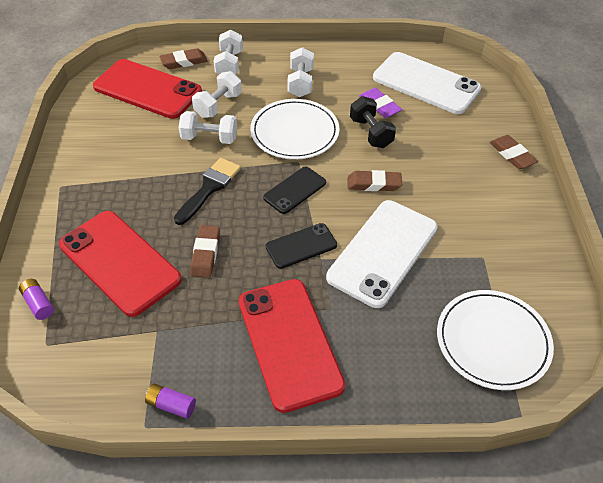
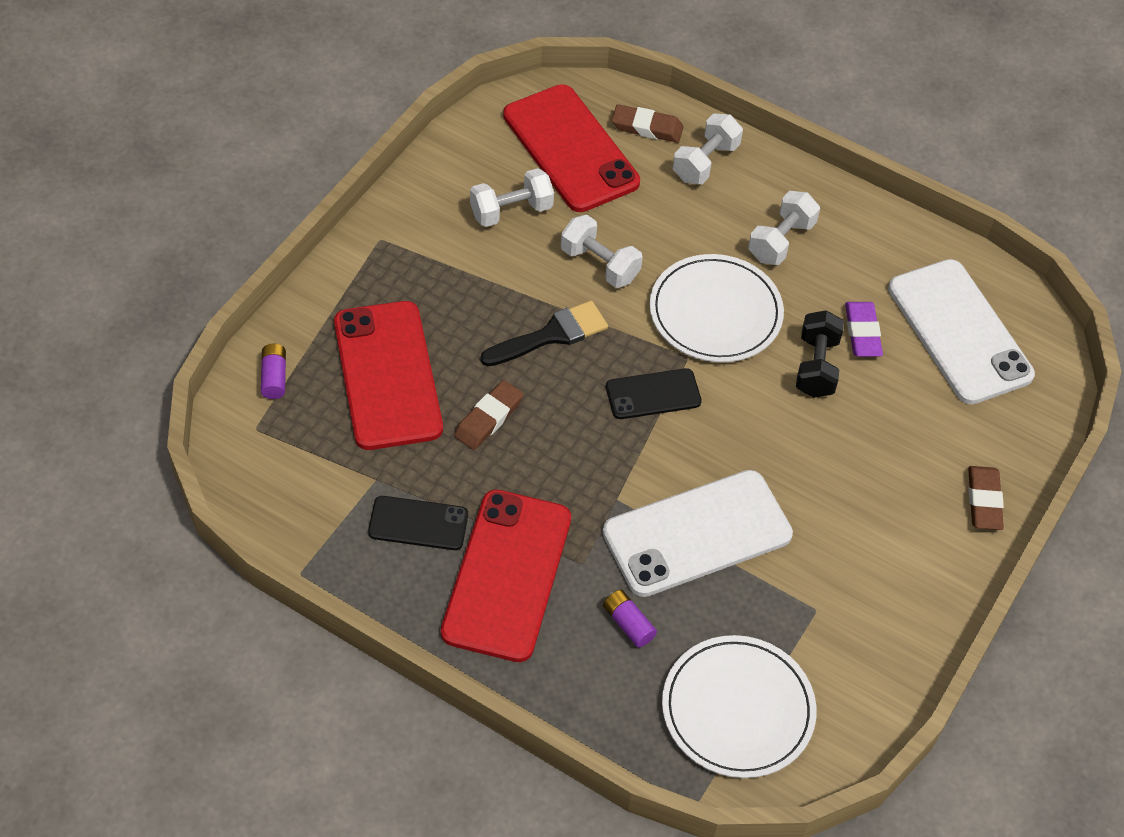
camera: 30 degrees right, 5 degrees up
purple battery [145,384,196,419] -> purple battery moved to [603,590,657,648]
white dumbbell [192,71,242,118] -> white dumbbell moved to [470,168,554,227]
black phone [266,223,337,269] -> black phone moved to [368,496,468,550]
brown eraser [348,170,402,191] -> none

